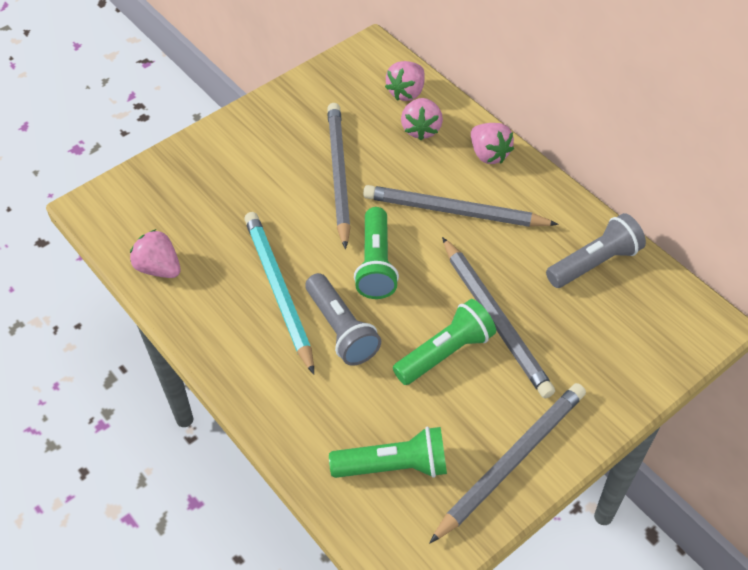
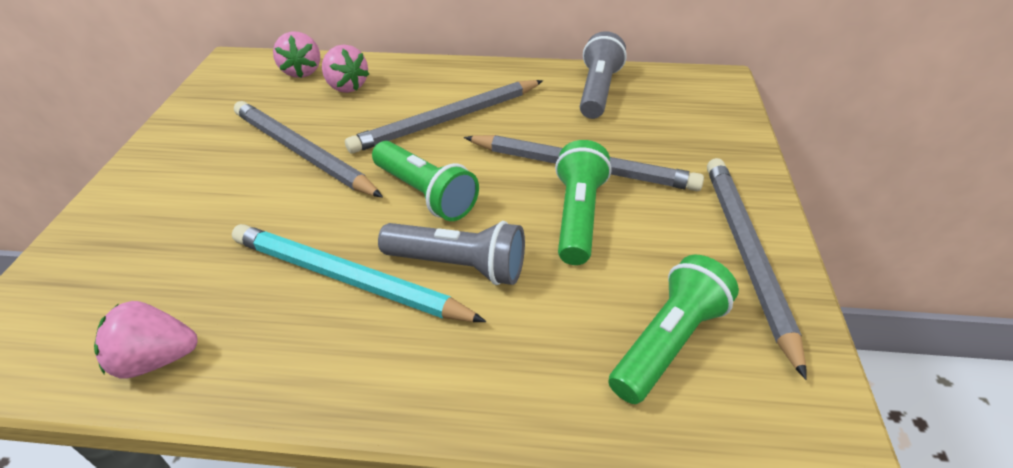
camera: 45 degrees left, 10 degrees down
pink strawberry [471,123,514,164] -> none

